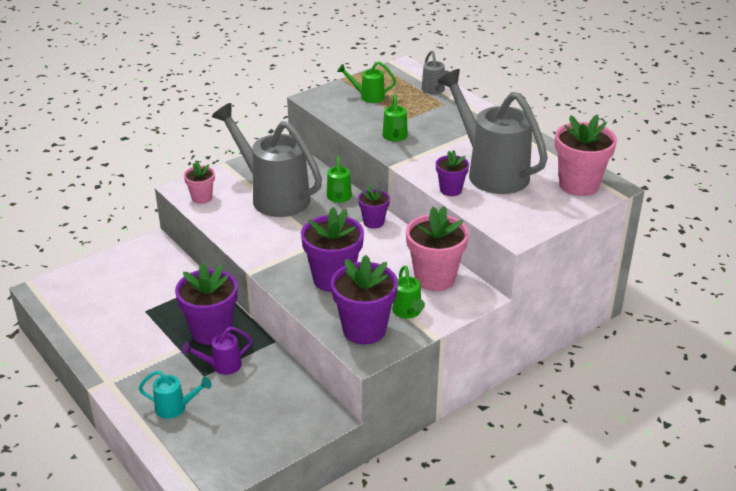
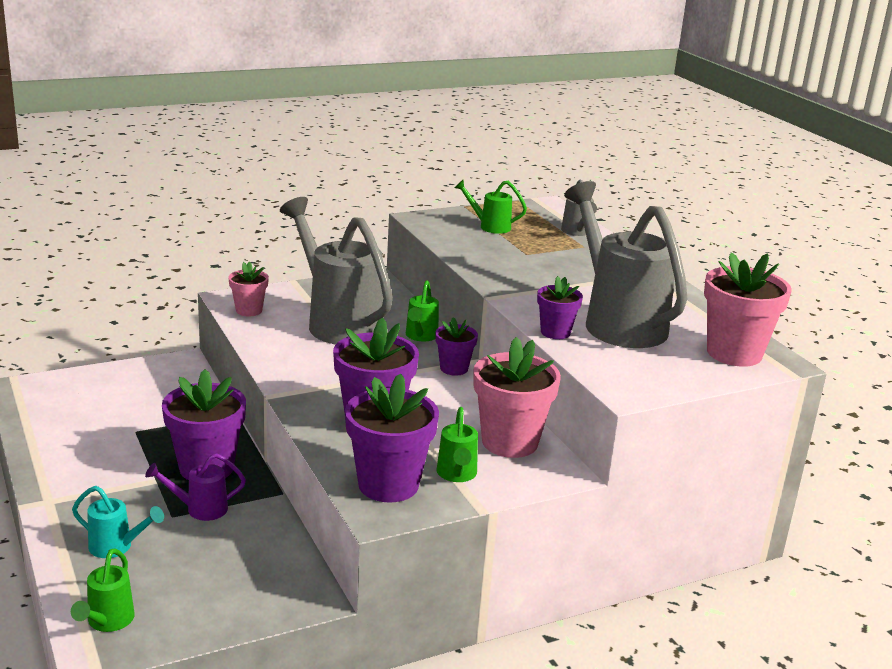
camera: 10 degrees right, 10 degrees down
green watering can [382,95,408,142] -> green watering can moved to [71,548,135,632]

